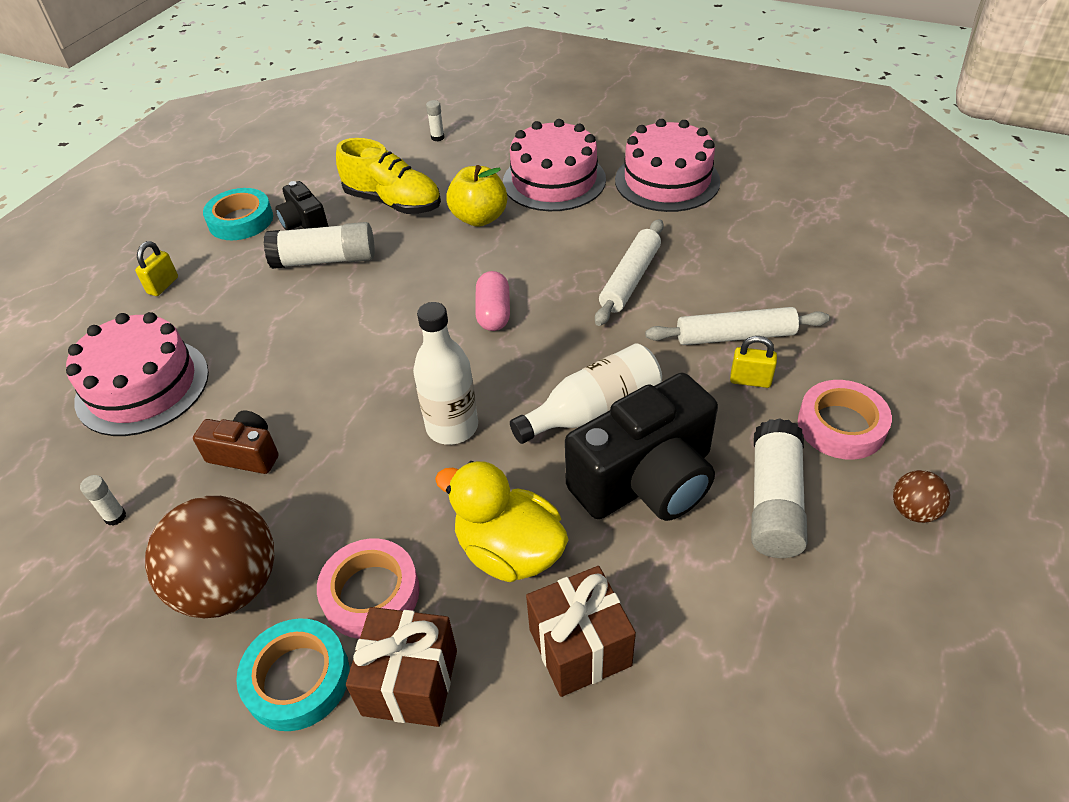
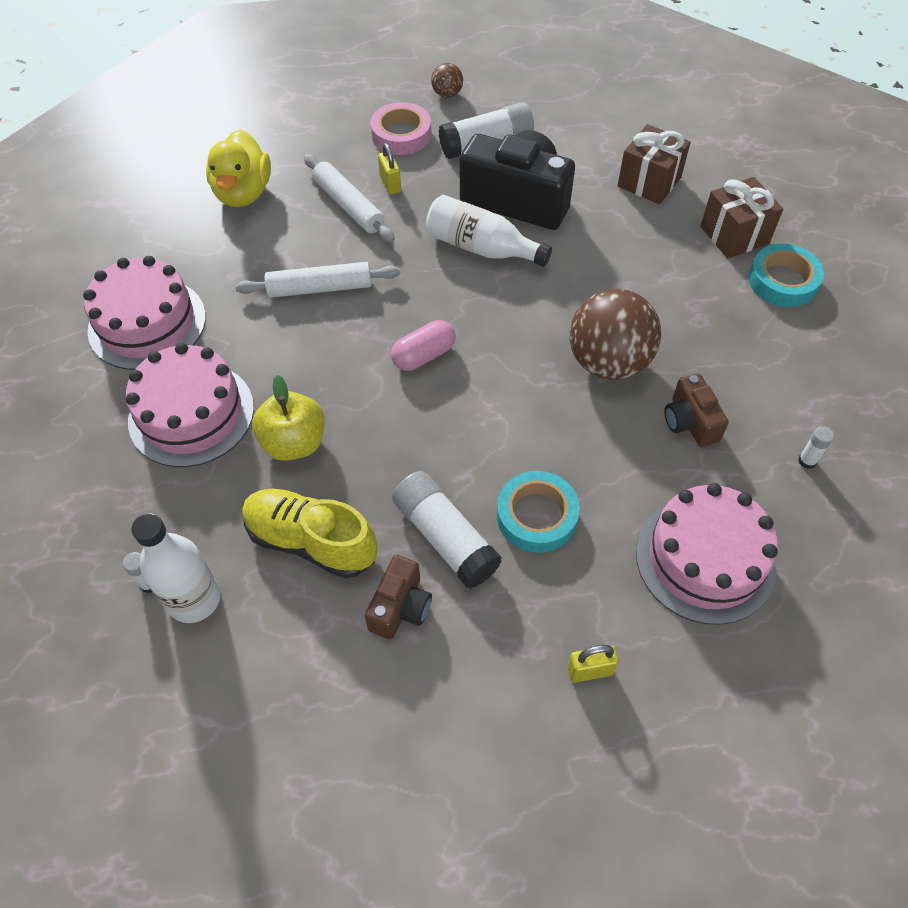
camera: 125 degrees left, 10 degrees up
brown ball [145,496,274,618] -> brown ball moved to [569,289,661,380]
turquoise tape [203,188,273,240] -> turquoise tape moved to [497,471,580,553]
black camera [275,181,329,230] -> brown camera [365,555,432,640]
pink tape [317,539,420,639] -> none
yellow shoe [336,138,441,214] -> yellow shoe turned 60 degrees counterclockwise [242,489,377,578]
white bottle [413,302,478,445] -> white bottle moved to [131,513,221,623]
yellow duck [435,461,569,582] -> yellow duck moved to [206,129,271,207]

